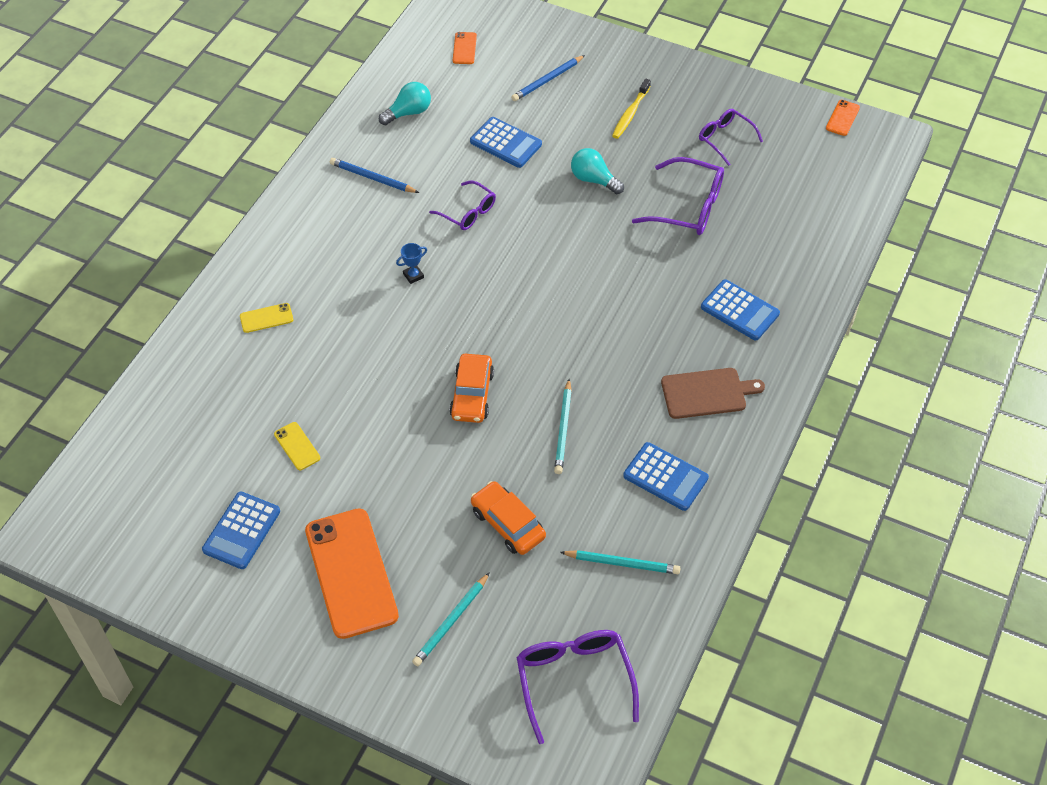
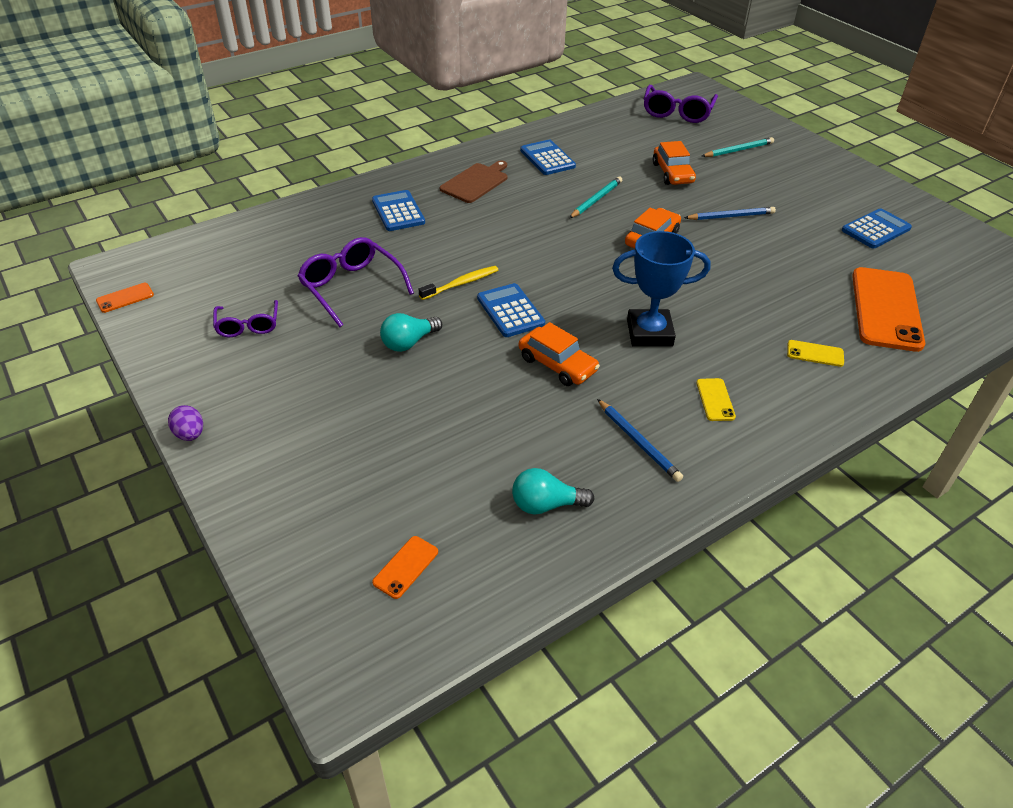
camera: 150 degrees left, 10 degrees down
yellow phone [274,422,320,470] -> yellow phone moved to [696,378,736,421]
orange phone [305,508,399,639] -> orange phone moved to [852,267,925,352]
blue trophy [396,243,427,284] -> blue trophy [612,231,710,347], size x2.48
purple glasses [429,180,496,230] -> orange car [519,322,600,386]
blue calculator [470,117,542,168] -> blue calculator moved to [477,283,545,337]
blue pencil [511,55,585,101] -> blue pencil moved to [684,207,776,220]
turquoise pencil [560,550,680,574] -> none
turquoise light bulb [571,148,624,194] -> turquoise light bulb turned 75 degrees clockwise [380,313,442,352]
yellow toothbrush [612,79,651,139] -> yellow toothbrush moved to [419,266,498,300]
brown cutting board [661,368,765,419] -> brown cutting board turned 105 degrees clockwise [440,161,507,203]
none -> purple egg [168,405,203,441]

